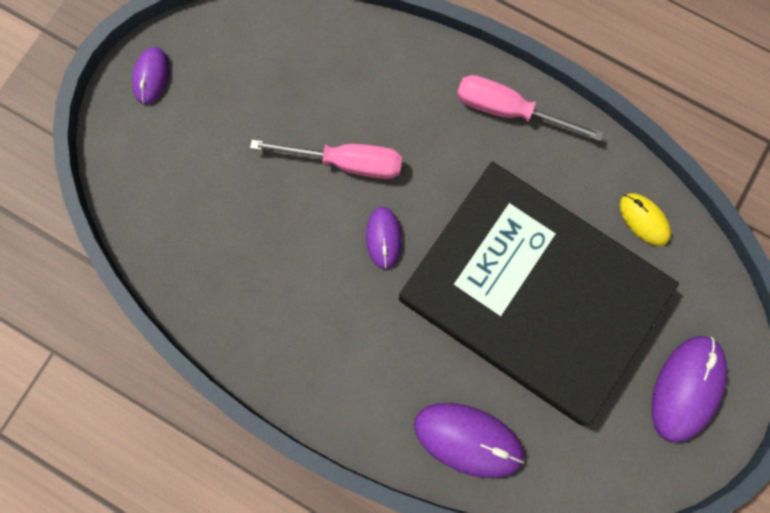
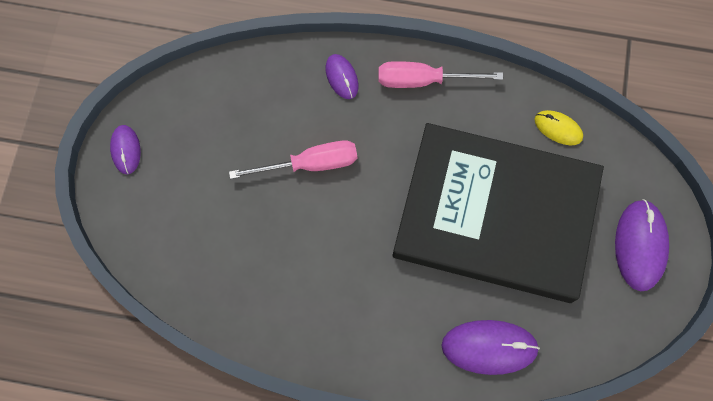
camera: 20 degrees left, 5 degrees down
purple mouse [366,207,402,269] -> purple mouse moved to [326,54,358,99]

